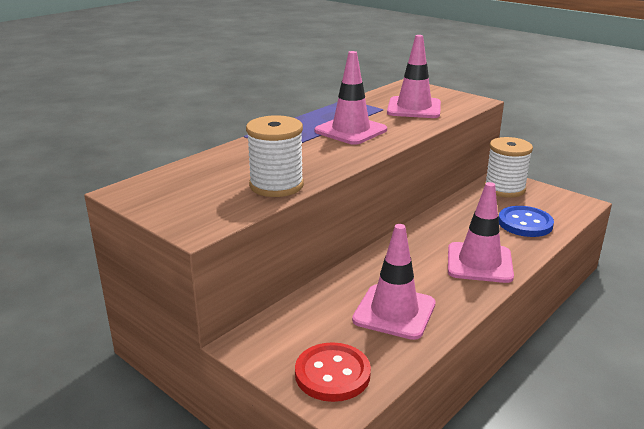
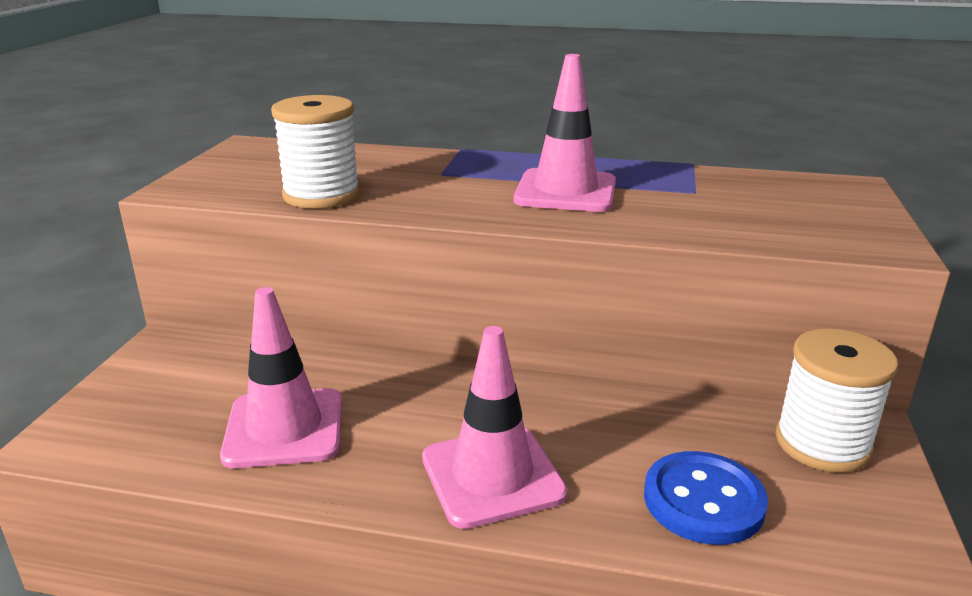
camera: 60 degrees right, 0 degrees up
red button [295,342,371,402] -> none
pink traffic cone [387,35,441,118] -> none

